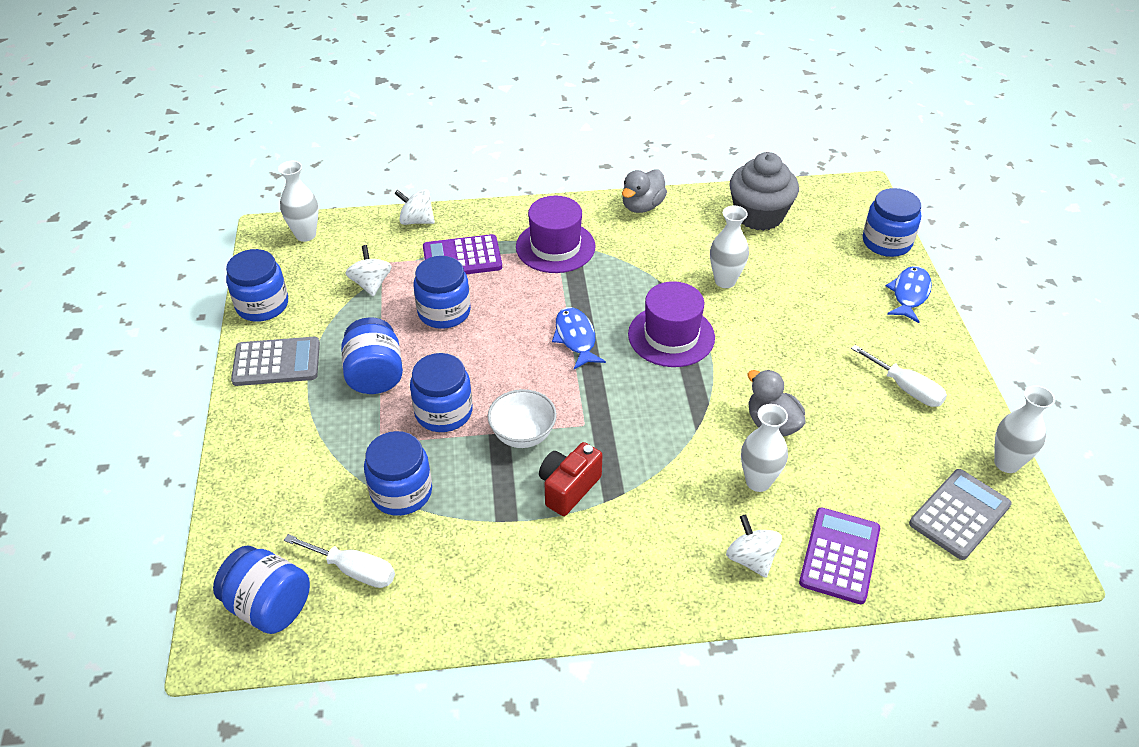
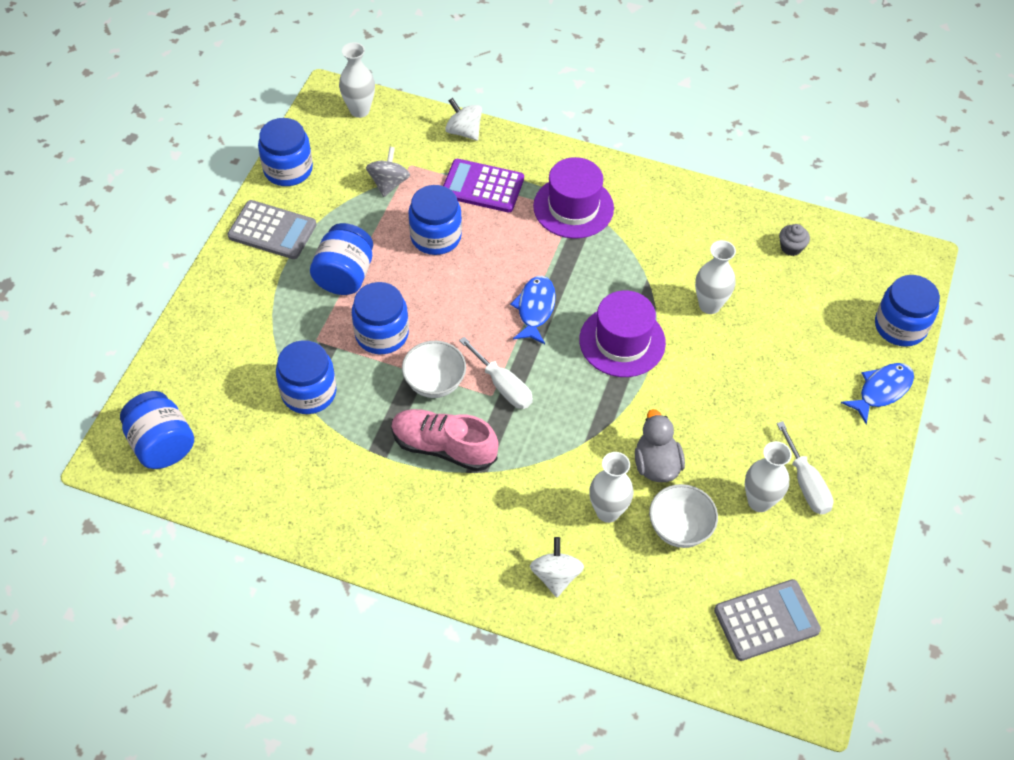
camera: 25 degrees right, 10 degrees up
white screwdriver [284,534,395,588] -> white screwdriver moved to [459,337,533,409]
white spinning top [345,245,392,297] -> grey spinning top [366,147,410,197]
red camera [539,442,602,516] -> pink shoe [391,409,499,471]
grey duck [622,170,667,213] -> none
grey cupcake [730,152,799,231] -> grey cupcake [779,224,810,256], size x0.42
purple calculator [799,507,880,604] -> none
white vase [994,385,1055,473] -> white vase moved to [745,441,792,512]
none -> white bowl [649,484,718,548]

